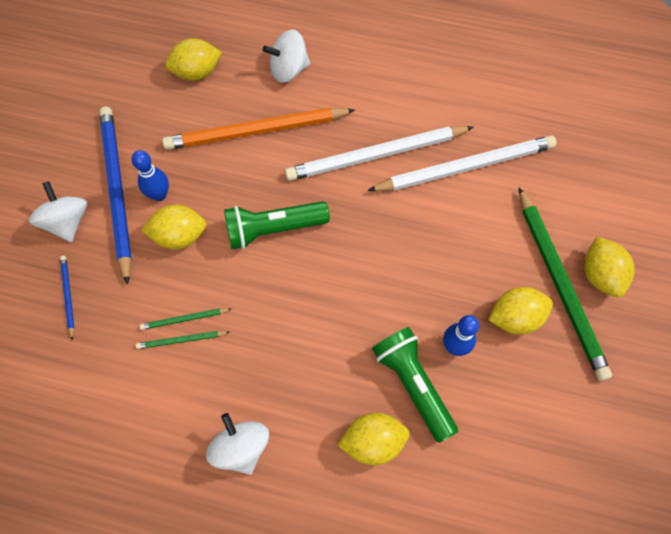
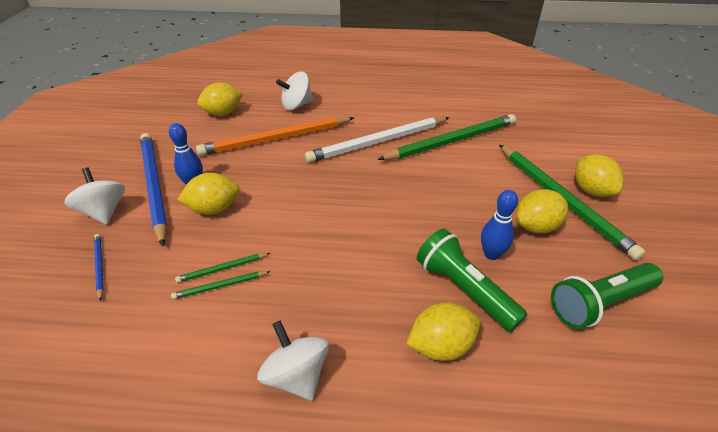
camera: 10 degrees left, 25 degrees down
green flashlight [224,201,330,249] -> green flashlight moved to [551,263,663,329]
white pencil [367,135,556,191] -> green pencil [377,114,516,160]

